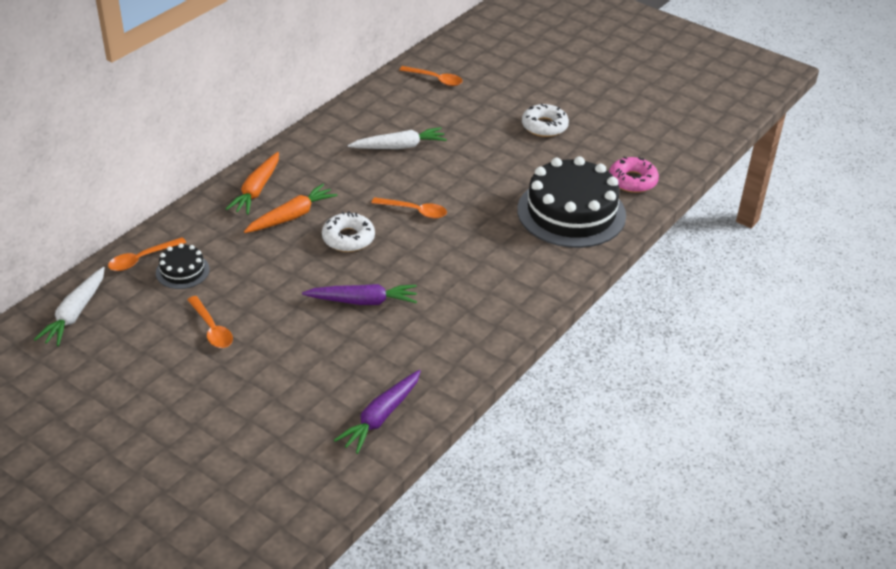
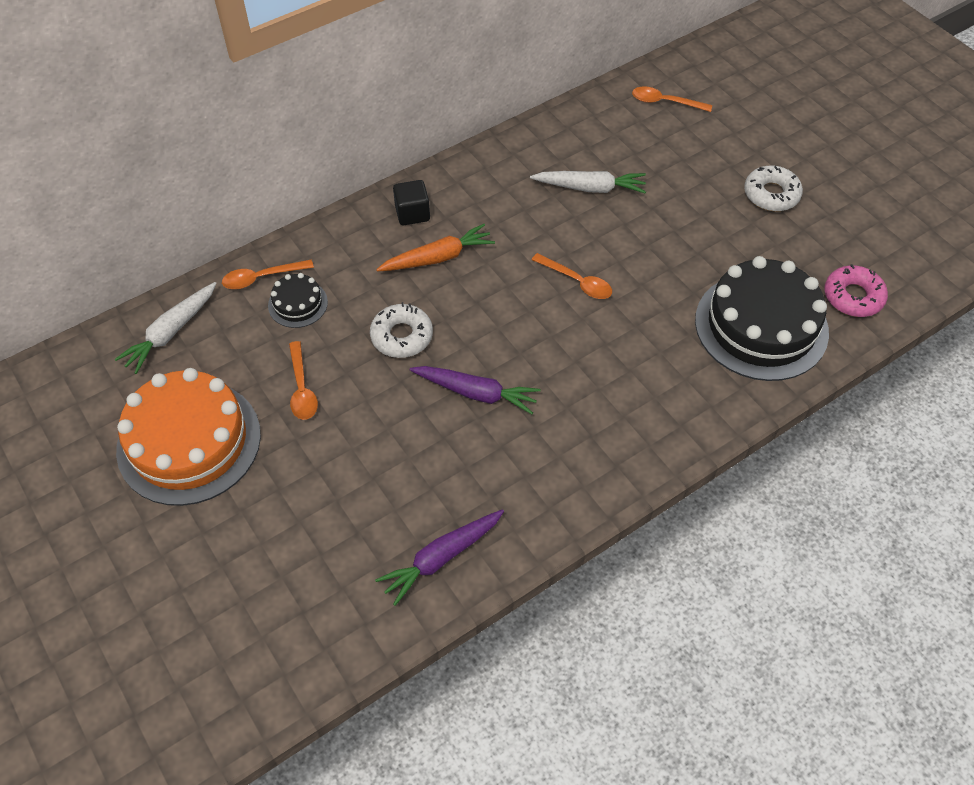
camera: 20 degrees right, 15 degrees up
orange carrot [226,152,279,215] -> black cube [393,180,430,225]
white donut [322,211,375,252] -> white donut moved to [370,302,433,358]
orange spoon [399,66,463,86] -> orange spoon turned 150 degrees clockwise [632,86,712,112]
none -> orange cake [116,368,261,506]

